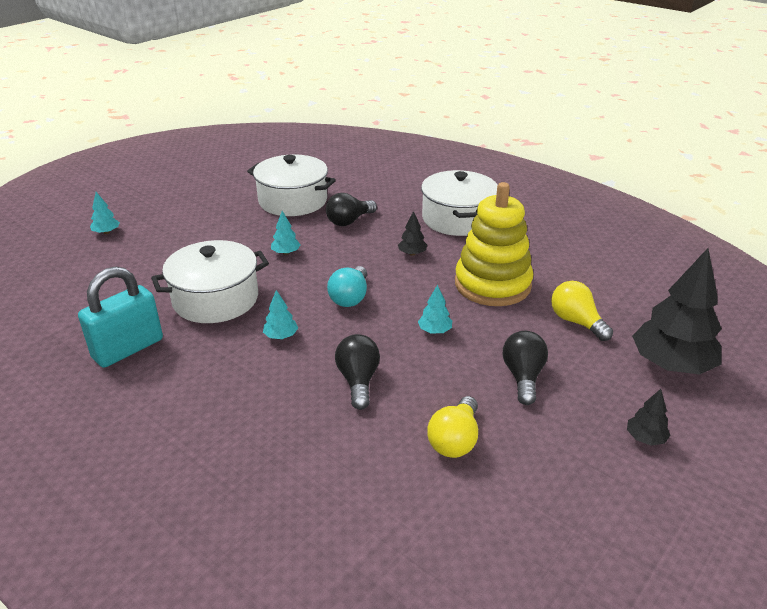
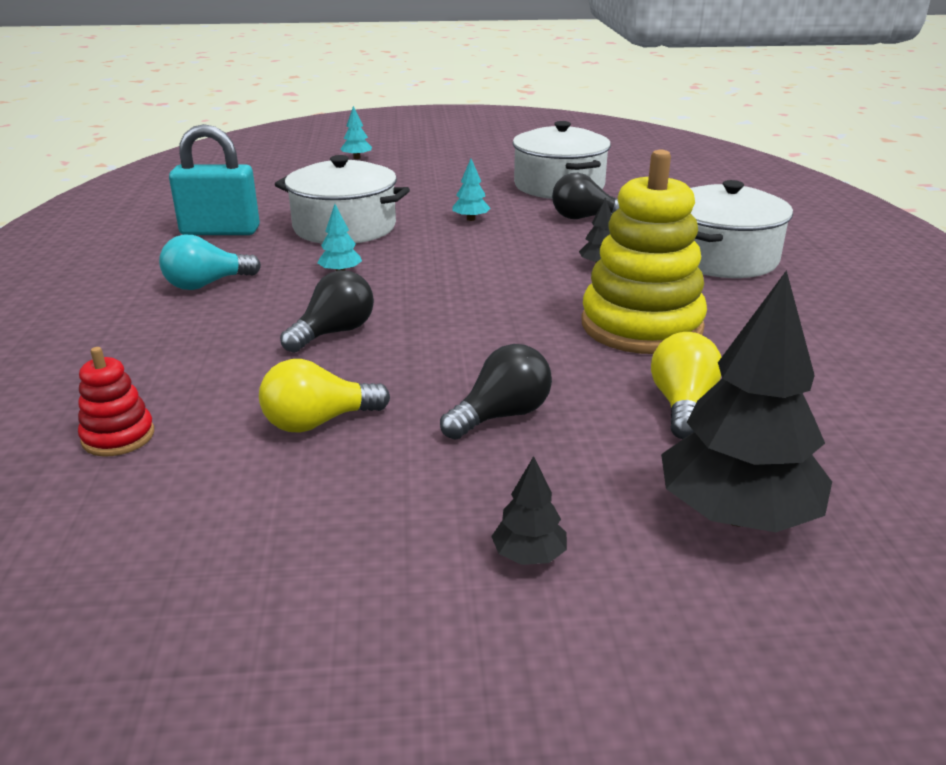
camera: 45 degrees right, 5 degrees down
turquoise light bulb [327,266,367,307] -> turquoise light bulb moved to [159,235,261,290]
turquoise tree [418,285,452,334] -> none
none -> red stacking toy [78,347,154,456]

